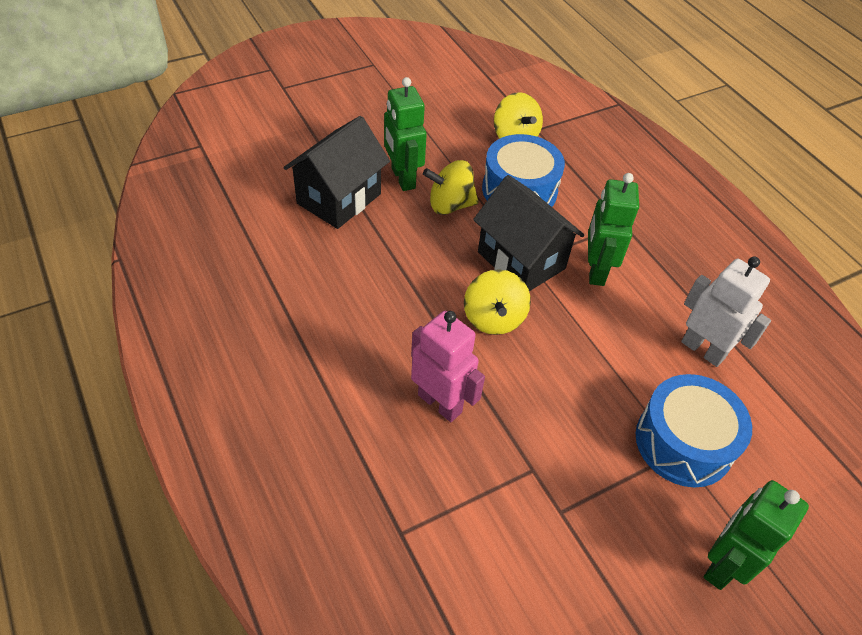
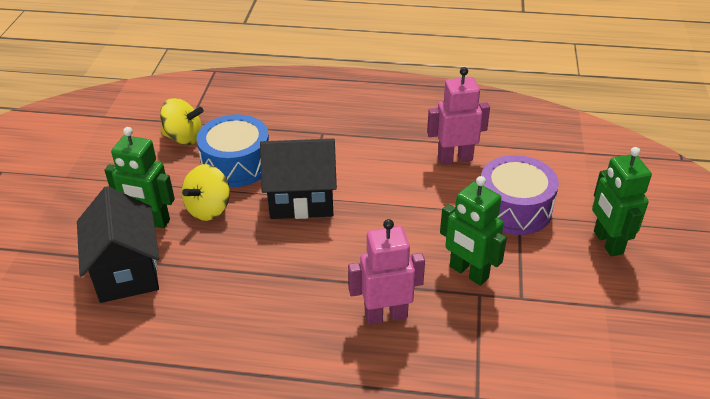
camera: 50 degrees left, 10 degrees down
yellow spinning top [464,269,531,335] -> none
green robot [588,173,639,286] -> green robot moved to [440,176,507,286]
blue drum [636,374,752,488] -> purple drum [481,155,559,235]
white robot [681,256,771,367] -> pink robot [427,67,490,164]

